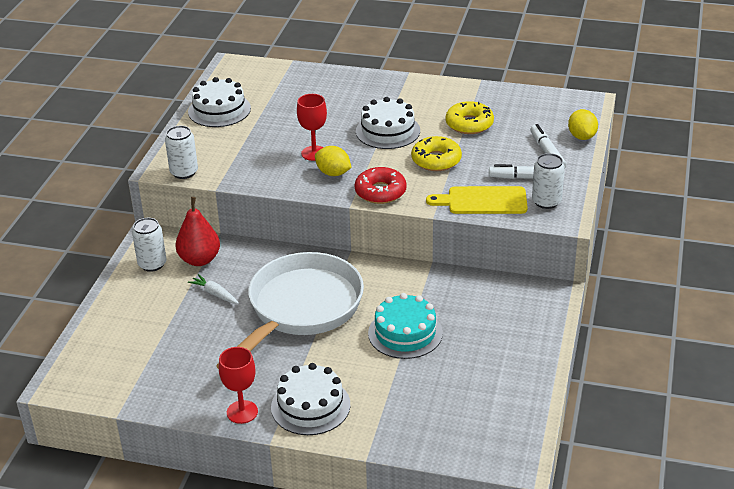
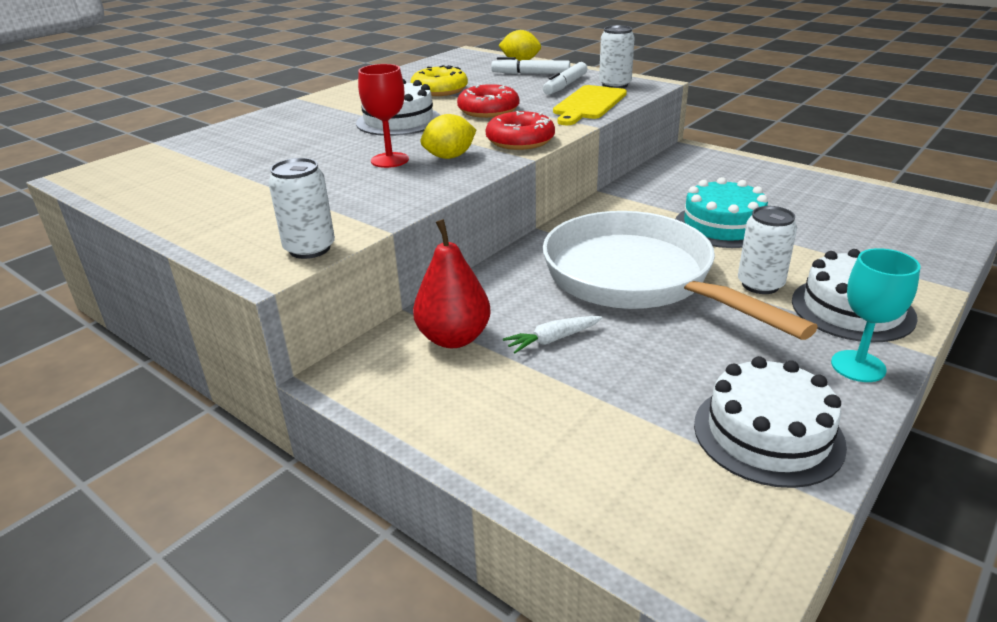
camera: 65 degrees left, 5 degrees down
white can [132,218,167,272] -> white can moved to [738,206,797,294]
white cake [188,77,251,127] -> white cake moved to [694,356,847,488]
red goblet [219,347,258,424] -> turquoise goblet [831,248,921,382]
yellow donut [411,136,462,171] -> red donut [457,84,519,118]

